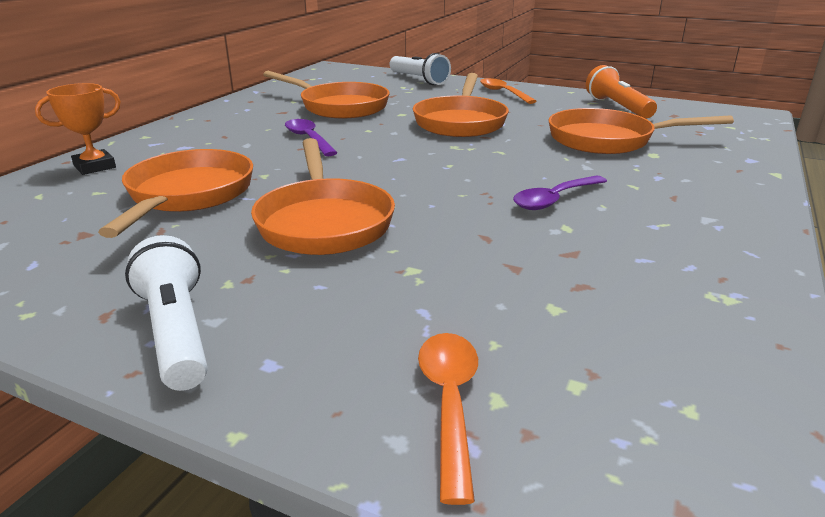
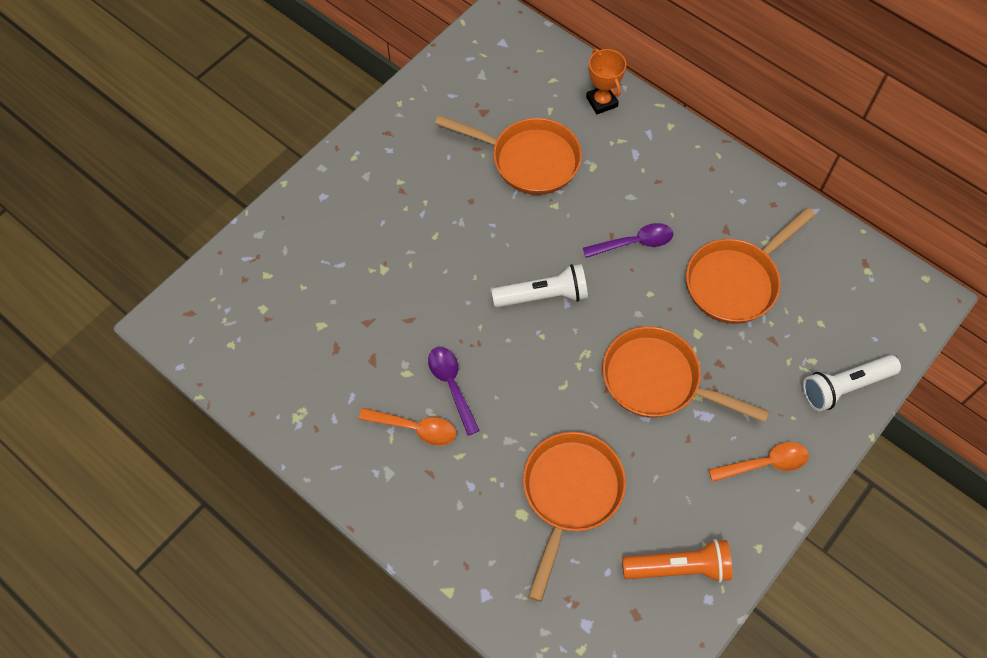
camera: 105 degrees right, 35 degrees up
white flashlight [125,235,208,391] -> white flashlight moved to [491,264,588,307]
orange pan [251,138,395,255] -> none
orange spoon [418,333,478,505] -> orange spoon moved to [359,408,456,446]

